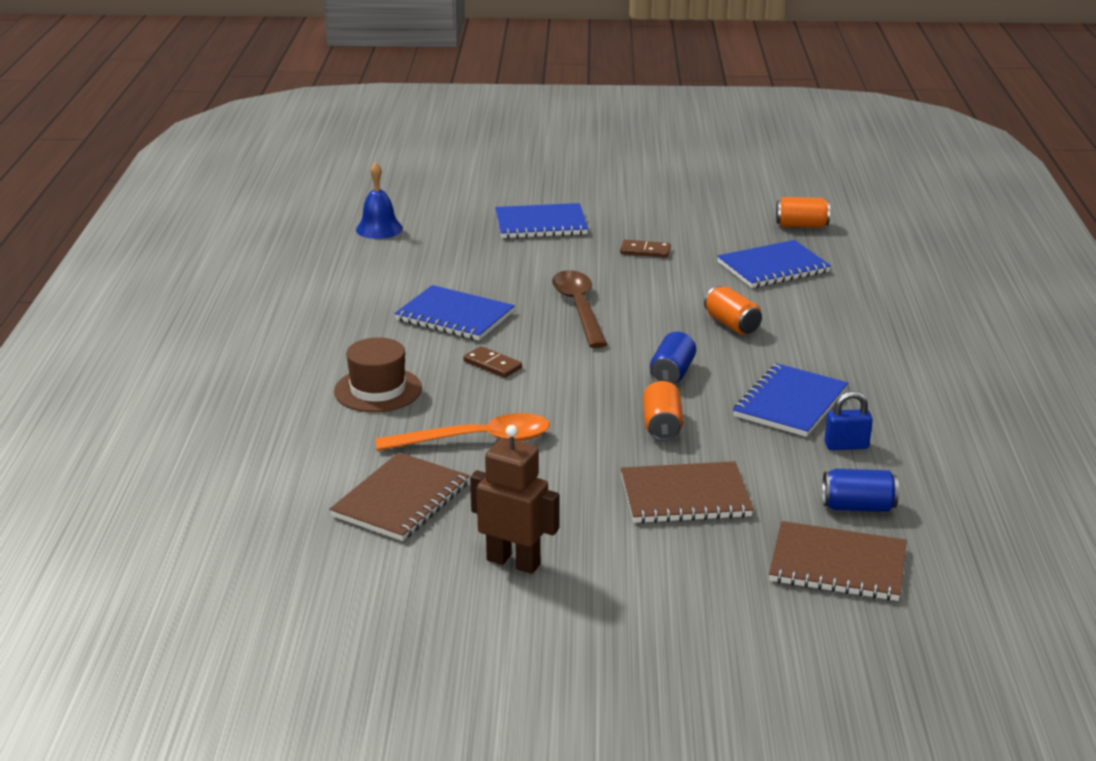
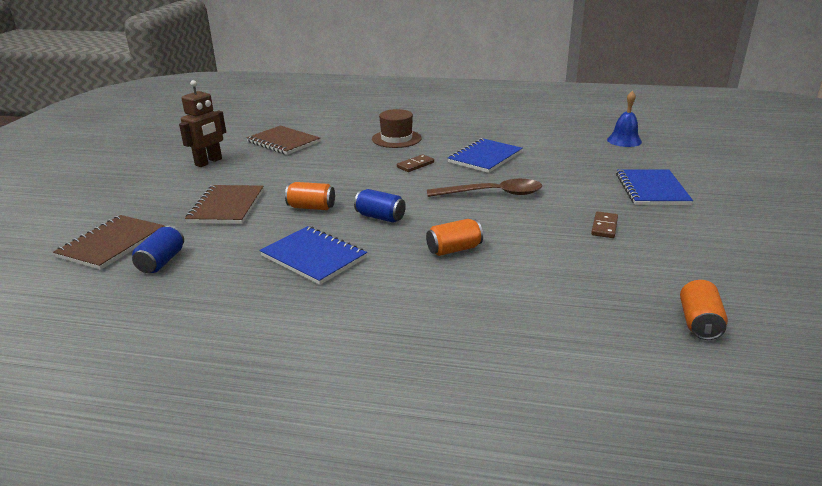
camera: 100 degrees right, 0 degrees up
orange spoon [375,413,550,451] -> none
blue notebook [717,240,831,288] -> none
blue padlock [824,391,873,450] -> none

